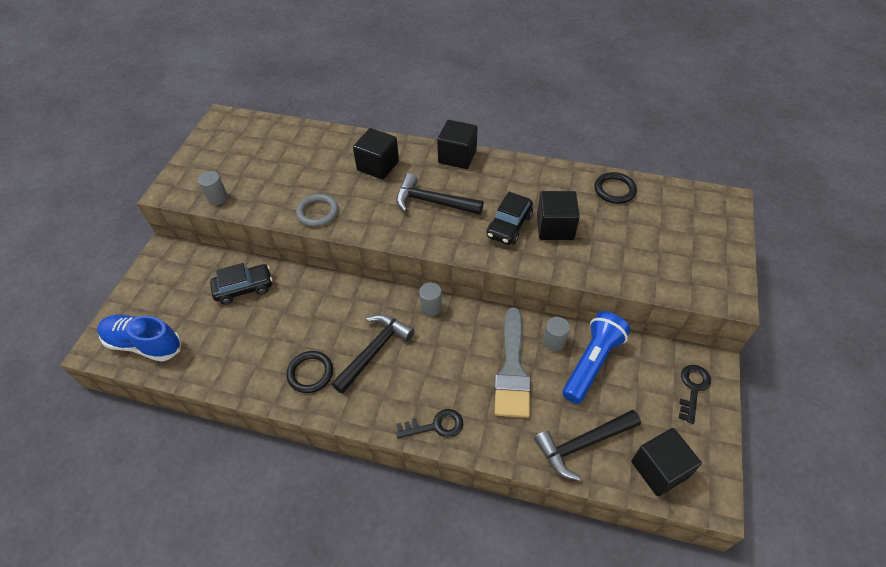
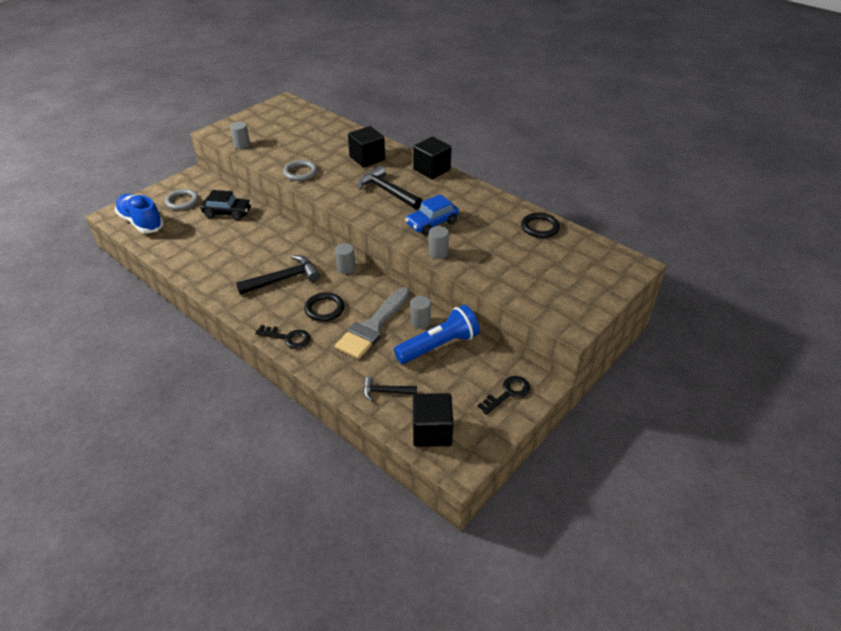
camera: 25 degrees right, 10 degrees down
black ring [287,351,333,393] -> black ring moved to [304,292,344,322]
black car [486,192,533,245] -> blue car [405,194,459,235]
black hammer [534,410,641,481] -> black hammer [363,377,417,402], size x0.58
black cube [537,191,580,240] -> none
none -> grey ring [165,189,199,210]
none -> grey cylinder [429,226,449,259]

